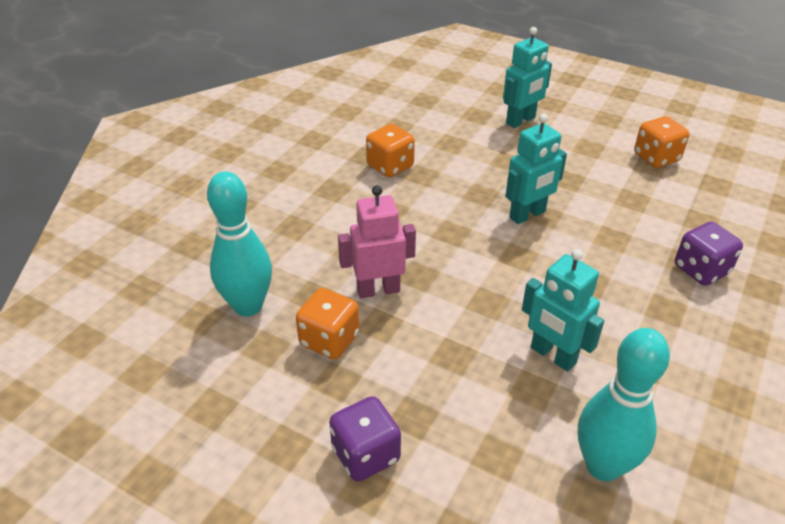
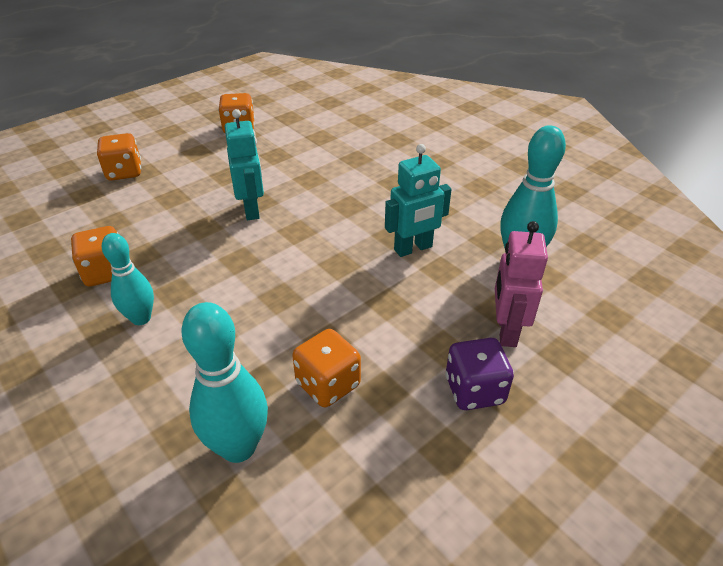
camera: 70 degrees left, 0 degrees up
pink robot [338,185,416,298] -> pink robot moved to [495,221,548,347]
turquoise robot [503,27,552,128] -> orange dice [97,133,141,181]
purple dice [675,222,743,286] -> none
none -> turquoise bowling pin [102,233,154,325]

